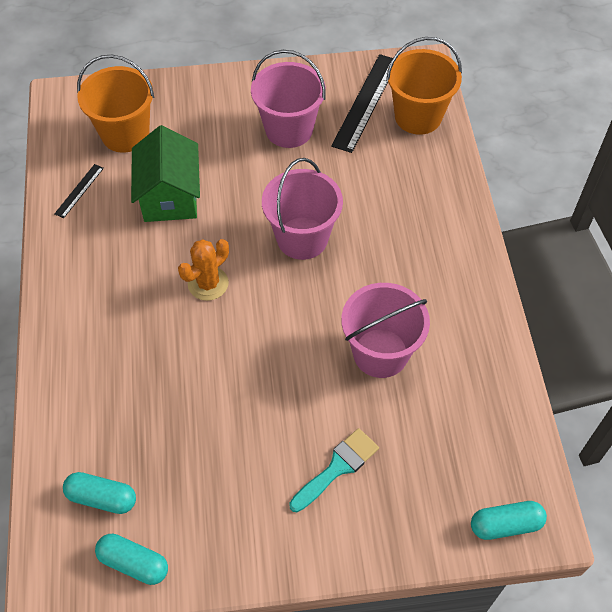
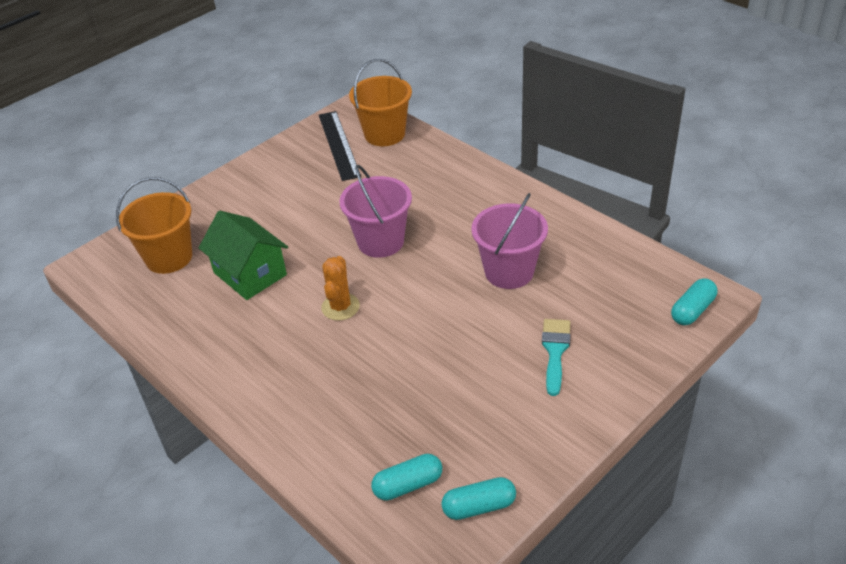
camera: 35 degrees left, 15 degrees down
black ruler [54,164,104,218] -> none
pink bucket [251,50,326,148] -> none

